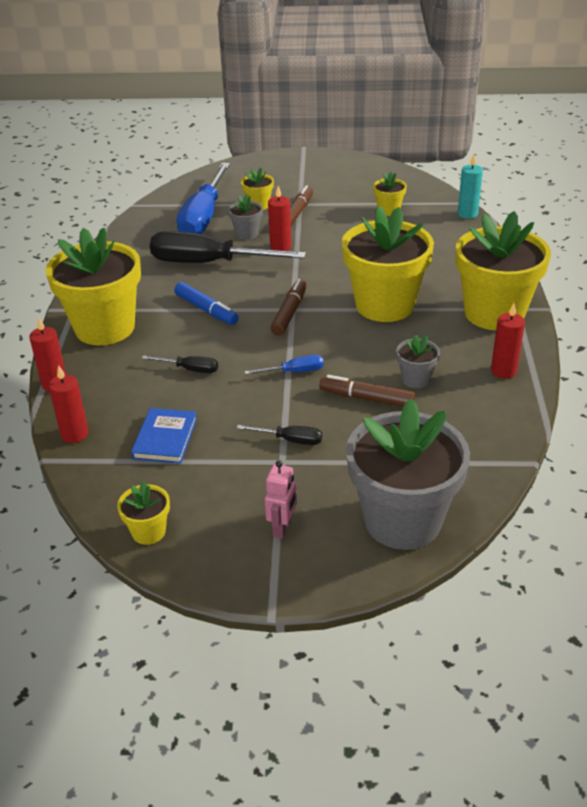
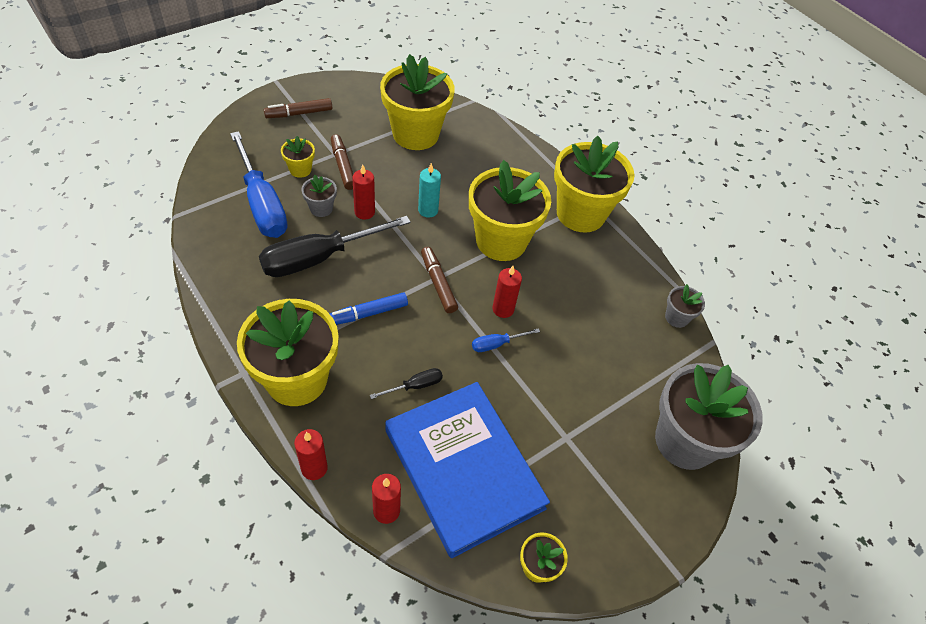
camera: 45 degrees left, 15 degrees up
blue book [131,408,197,464] -> blue book [385,382,550,558], size x2.31
blue marker [174,282,239,325] -> blue marker turned 150 degrees clockwise [329,292,408,325]
black screwdriver [237,425,322,445] -> none
blue screwdriver [244,355,324,375] -> blue screwdriver turned 150 degrees counterclockwise [472,328,540,352]
pink robot [265,460,297,539] -> none
brown marker [319,375,415,407] -> brown marker moved to [264,98,332,118]
yellow flower pot [373,172,407,216] -> yellow flower pot [380,54,455,150], size x2.28
grey flower pot [396,334,440,388] -> grey flower pot moved to [665,284,705,328]
turquoise candle [458,154,483,219] -> turquoise candle moved to [418,163,441,218]
red candle [491,303,525,379] -> red candle moved to [492,266,522,318]

